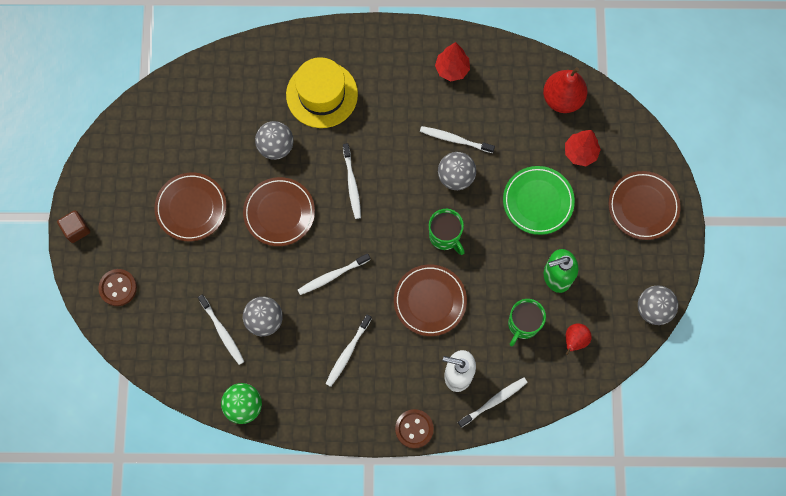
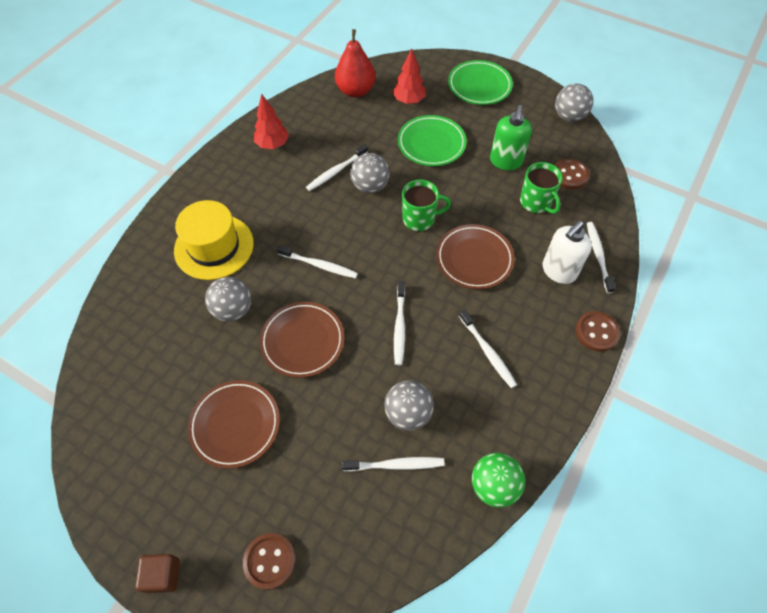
camera: 60 degrees left, 15 degrees down
red pear [566,323,592,355] -> brown button [554,159,590,189]
brown plate [609,171,681,240] -> green plate [448,60,513,105]

